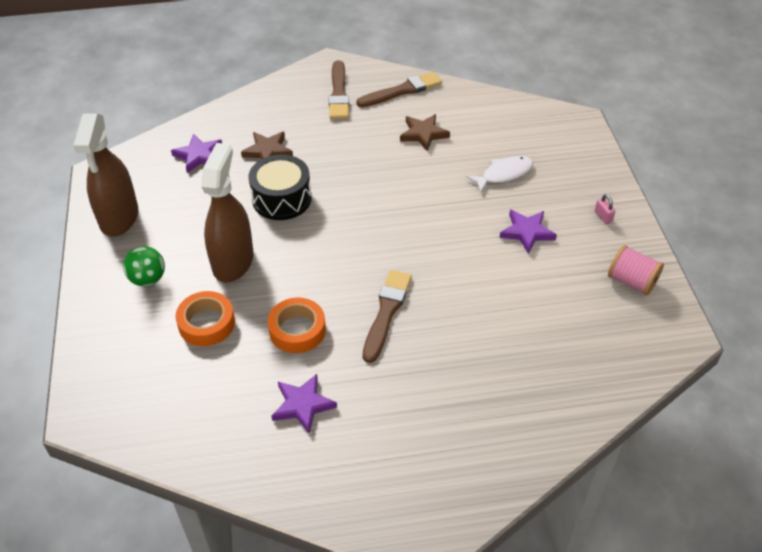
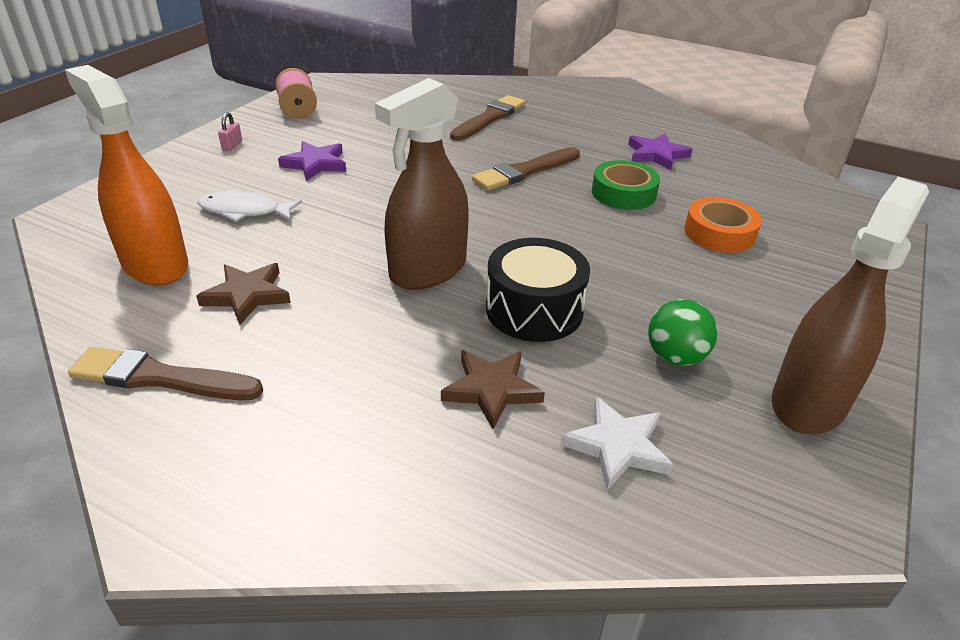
camera: 145 degrees left, 10 degrees down
green ball [123,246,165,286] -> green ball moved to [648,299,717,366]
purple star [171,134,222,173] -> white star [561,396,674,490]
brown spray bottle [201,143,254,282] -> brown spray bottle moved to [375,78,469,290]
orange tape [268,297,326,353] -> green tape [592,160,660,210]
brown brush [329,60,349,119] -> brown brush moved to [450,95,526,141]
none -> orange spray bottle [65,65,188,285]

